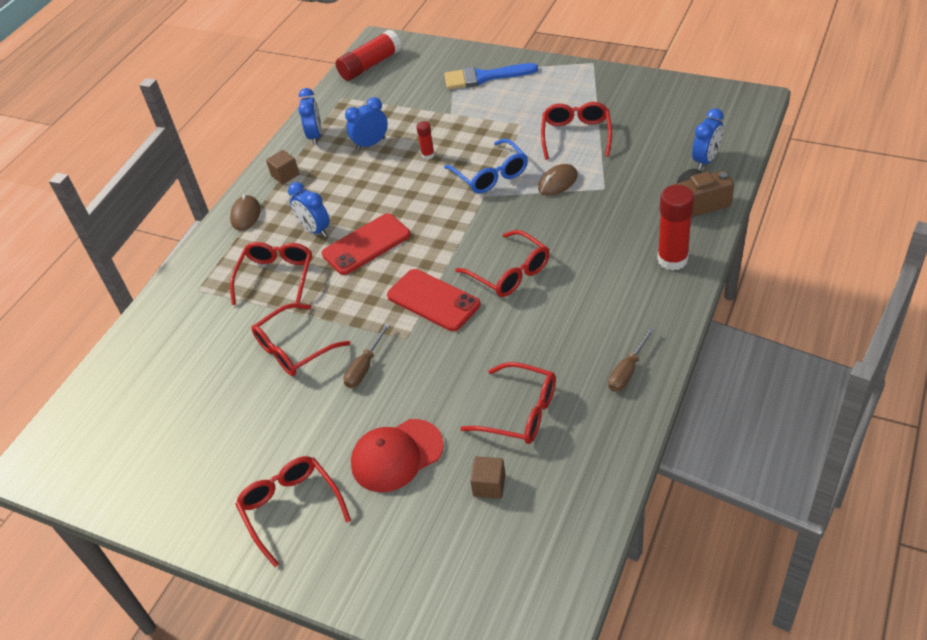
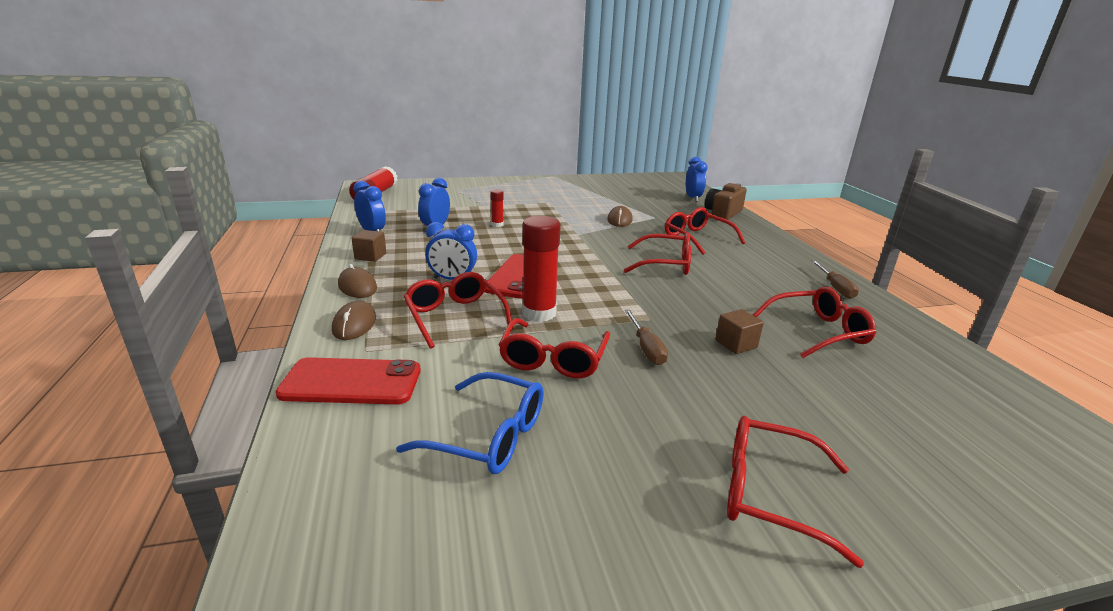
camera: 45 degrees left, 20 degrees down
red cap [351,419,444,492] -> none
red phone [387,269,480,331] -> red phone moved to [275,357,421,404]
blue brush [444,63,538,90] -> none
blue glasses [444,139,528,194] -> blue glasses moved to [396,372,544,474]
brown cube [470,456,506,499] -> brown cube moved to [715,309,764,354]
red glasses [541,102,612,159] -> red glasses moved to [665,207,745,255]
red glue stick [657,185,694,271] -> red glue stick moved to [522,216,561,322]
none -> brown mouse [332,301,376,340]

